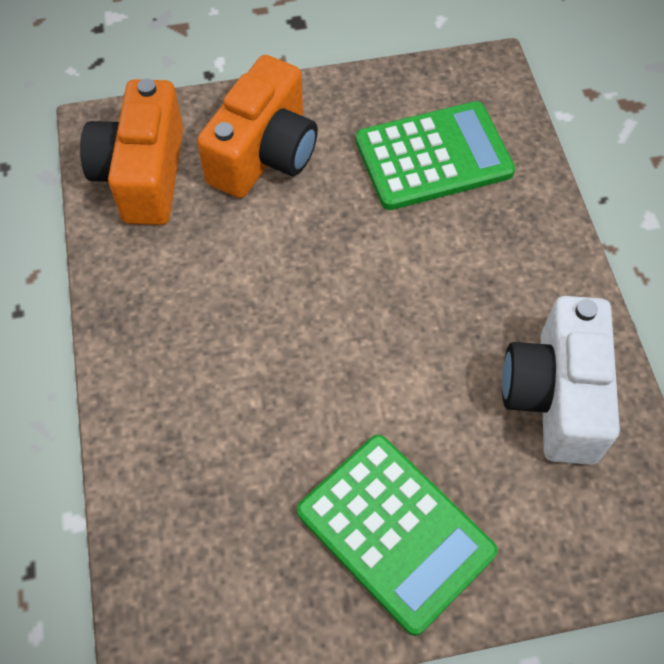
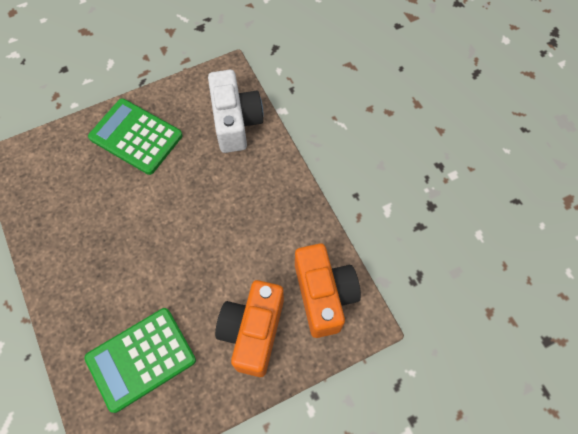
camera: 165 degrees right, 5 degrees up
white camera [502,296,620,465] -> white camera moved to [208,70,263,153]

